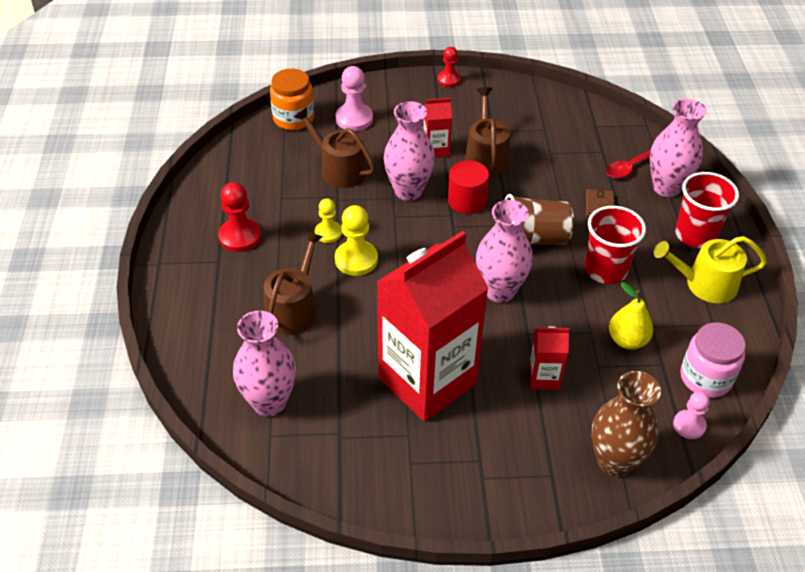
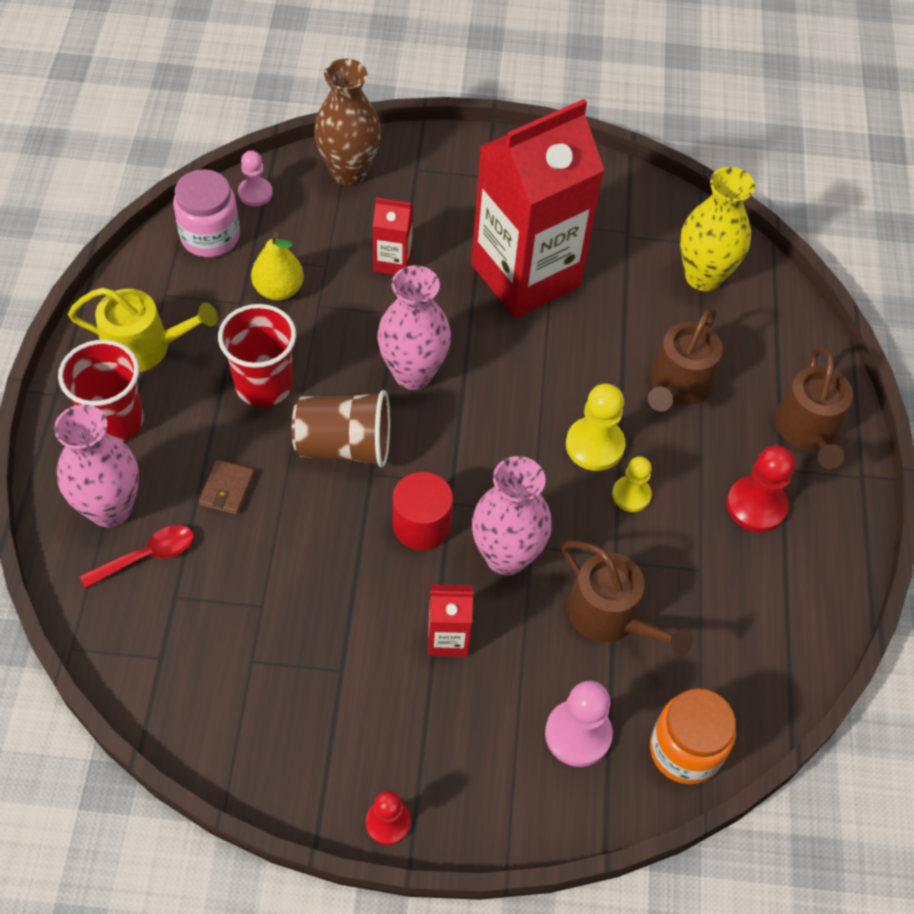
camera: 175 degrees left, 10 degrees up
pink vase [233,311,296,417] -> yellow vase [680,167,755,291]
brown watering can [465,87,510,176] -> brown watering can moved to [774,346,853,469]

